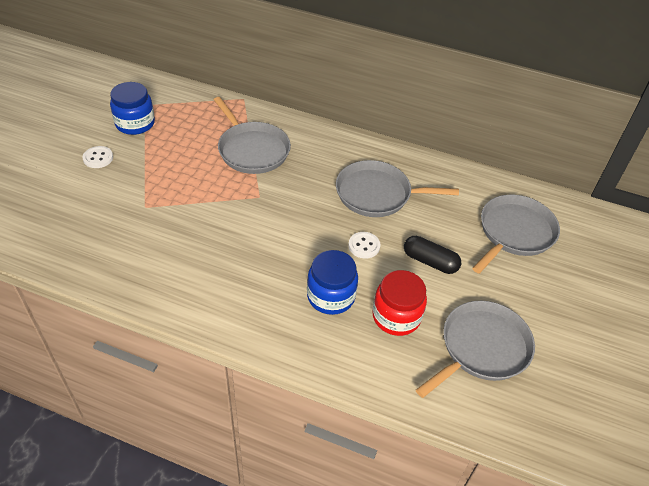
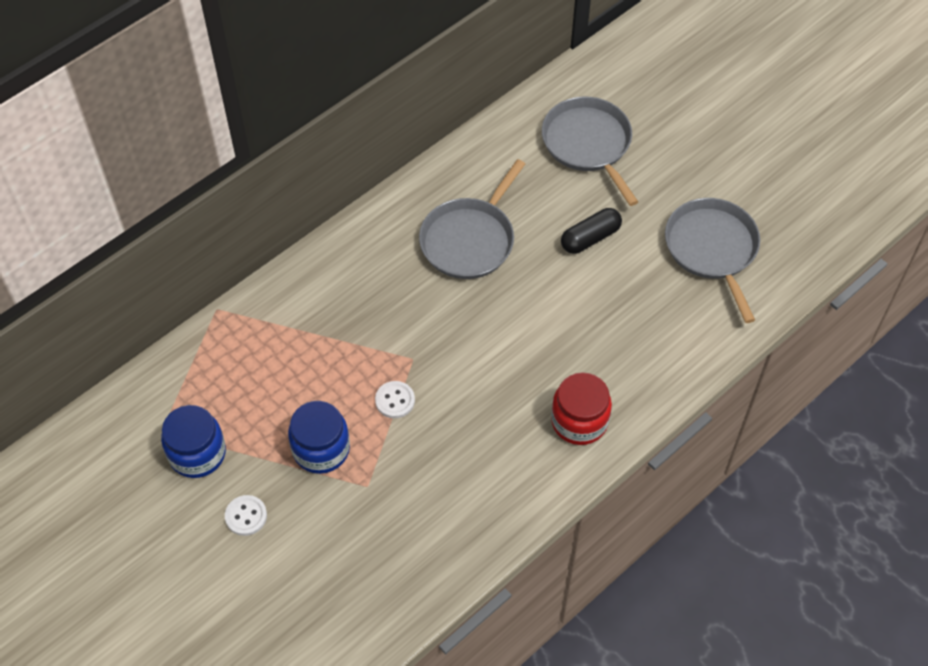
camera: 60 degrees left, 10 degrees up
grey pan [214,97,291,174] -> none
blue jar [307,250,358,315] -> blue jar moved to [288,401,350,474]
white button [348,232,380,259] -> white button moved to [375,381,415,418]
red jar [372,270,427,336] -> red jar moved to [551,373,612,445]

